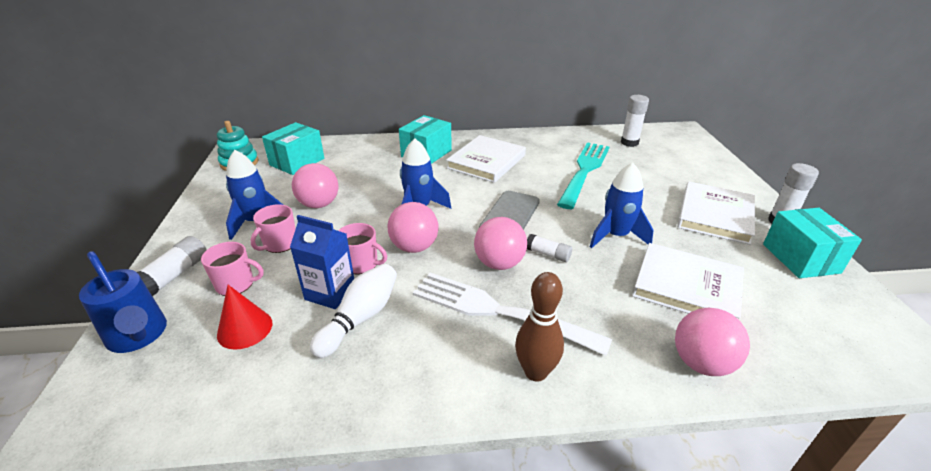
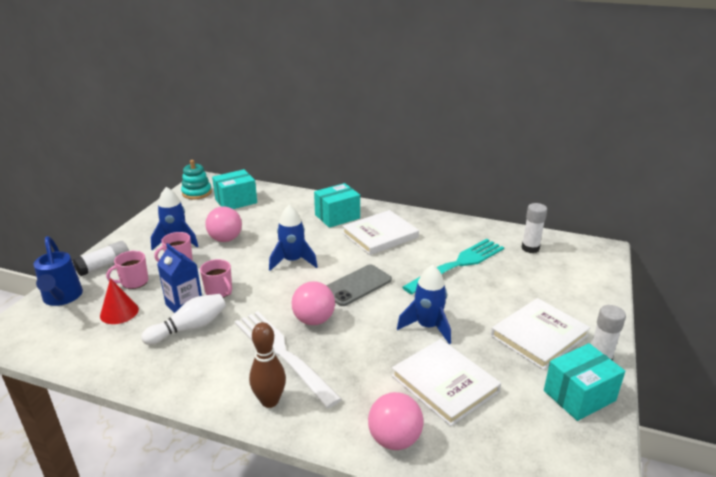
camera: 25 degrees right, 5 degrees down
pink mug [201,242,264,296] -> pink mug turned 120 degrees clockwise [106,251,148,289]
pink ball [387,202,438,253] -> none
white glue stick [527,234,572,262] -> none
turquoise box [763,208,862,278] -> turquoise box turned 45 degrees clockwise [544,343,625,421]

